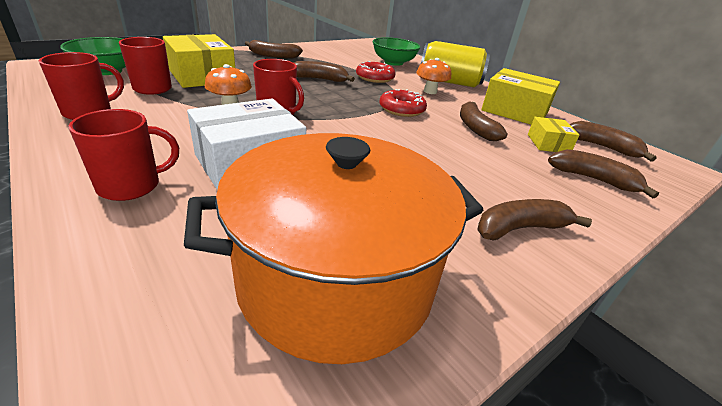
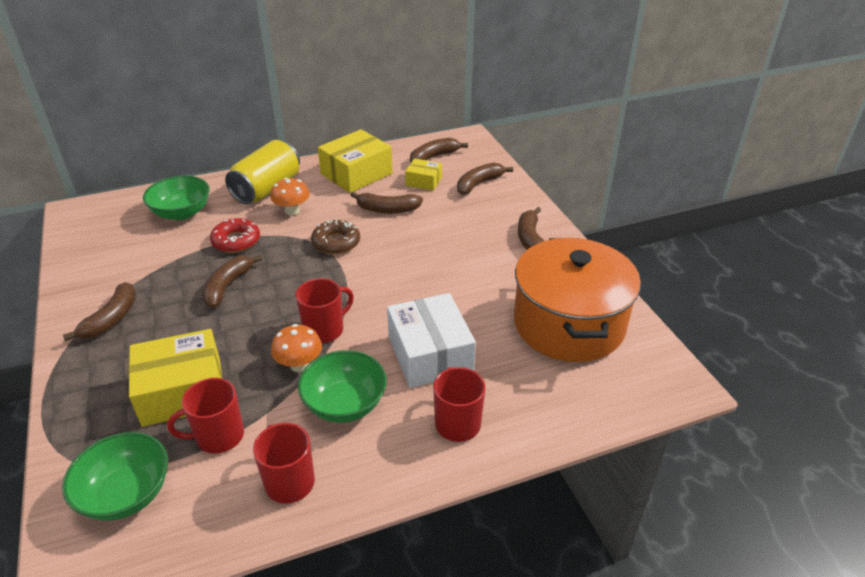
camera: 70 degrees left, 5 degrees up
red donut [379,89,427,117] -> brown donut [311,219,360,255]
none -> green bowl [298,350,387,423]

